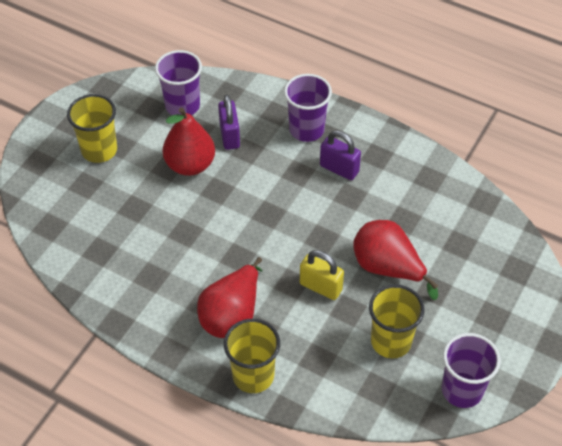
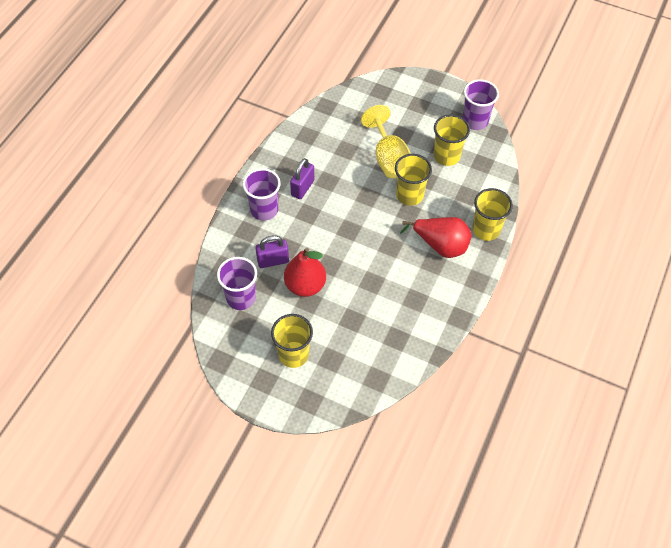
camera: 95 degrees left, 5 degrees up
yellow padlock [300,250,344,300] -> yellow cup [395,154,432,206]
red pear [353,220,438,300] -> yellow goblet [361,105,411,178]

